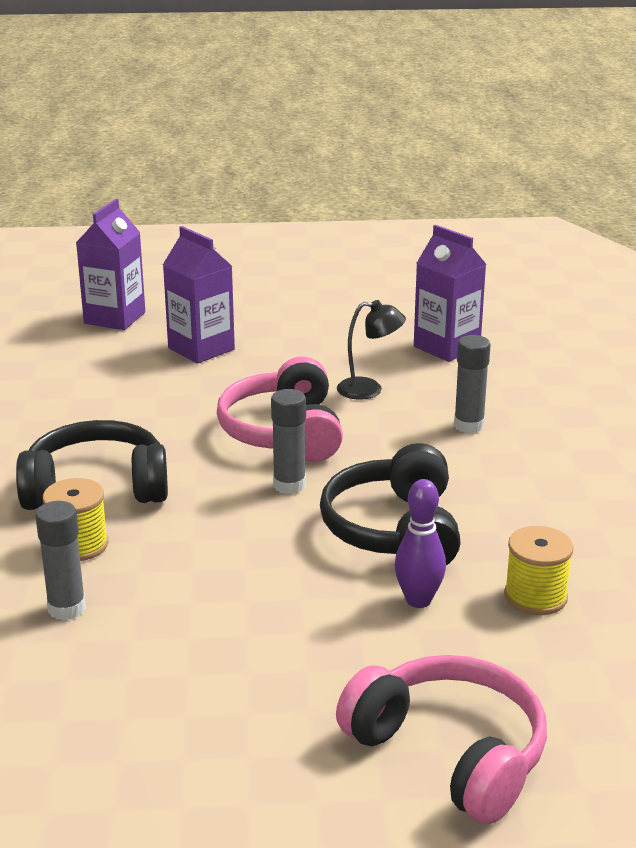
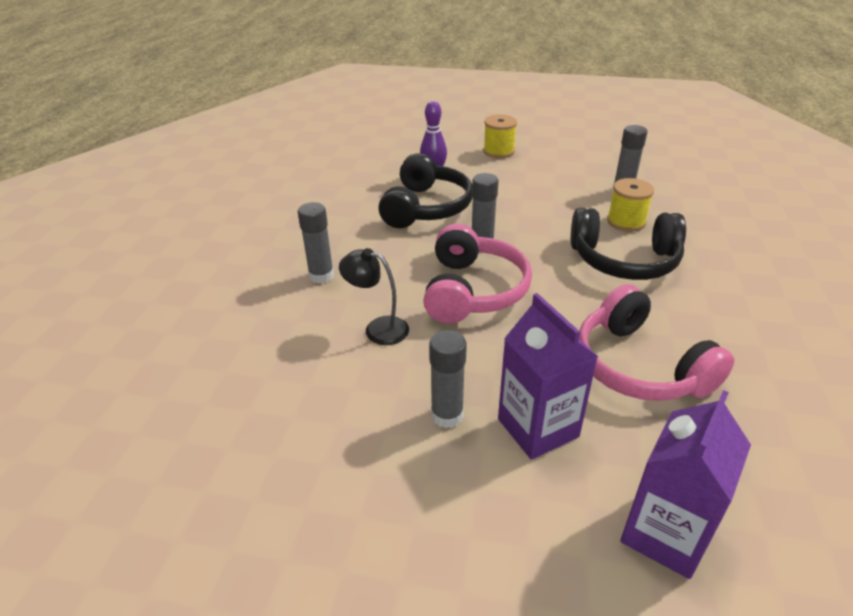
camera: 165 degrees left, 10 degrees up
pink headphones [336,655,547,824] -> pink headphones moved to [579,284,734,401]
purple carton [414,225,487,362] -> none
yellow spool [504,526,574,615] -> yellow spool moved to [483,115,517,158]
none -> grey glue stick [429,330,467,428]

